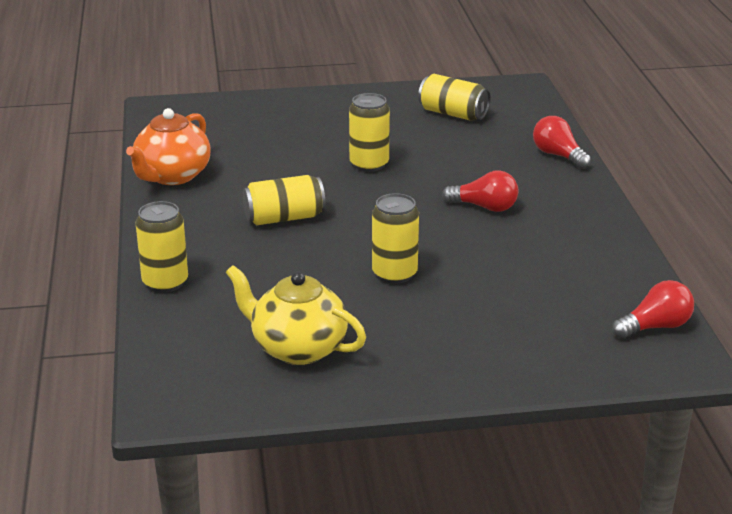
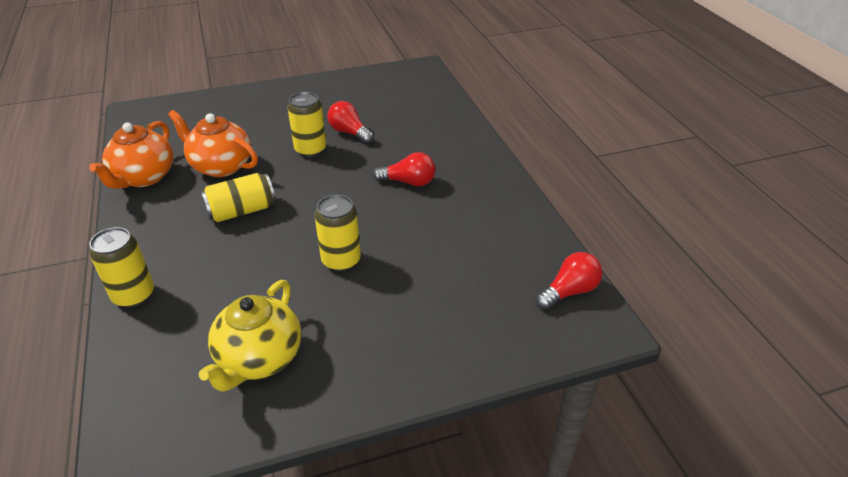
camera: 10 degrees left, 10 degrees up
yellow teapot [225,265,366,365] -> yellow teapot turned 90 degrees counterclockwise [199,280,301,392]
yellow can [418,74,491,121] -> none
red light bulb [533,116,591,169] -> red light bulb moved to [327,101,374,144]
none -> orange teapot [168,110,258,177]

